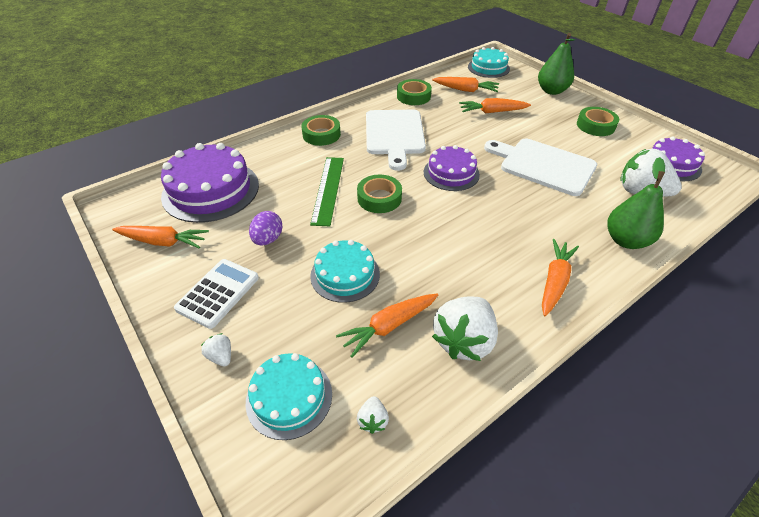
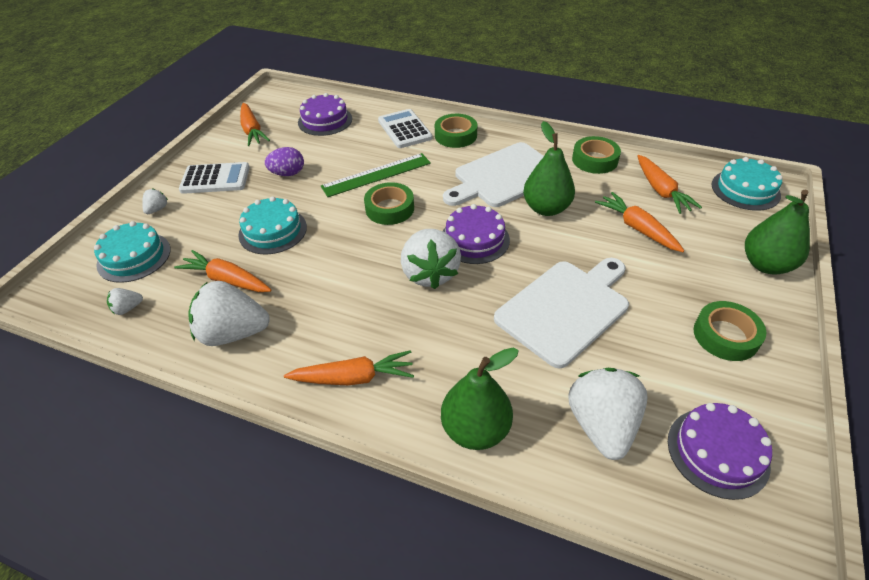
camera: 60 degrees right, 0 degrees up
purple cake [161,143,259,223] -> purple cake [298,93,352,136], size x0.61
white cutting board [484,139,597,196] -> white cutting board turned 45 degrees clockwise [494,258,629,368]
none -> white calculator [378,109,432,148]
none -> white strawberry [401,229,461,289]
none -> green pear [523,121,575,216]

